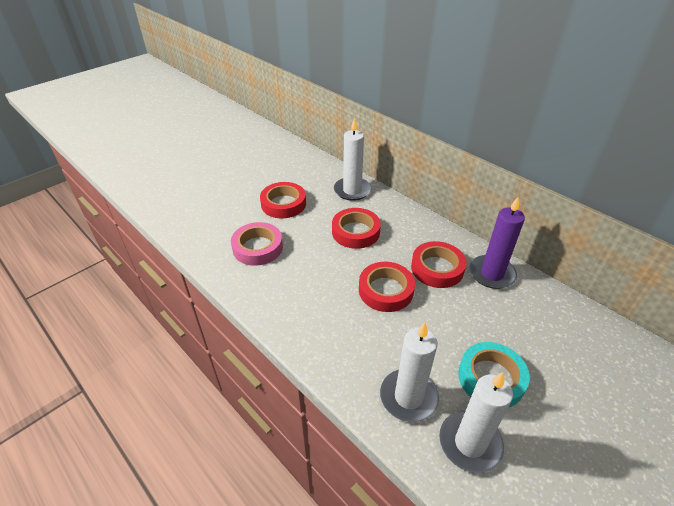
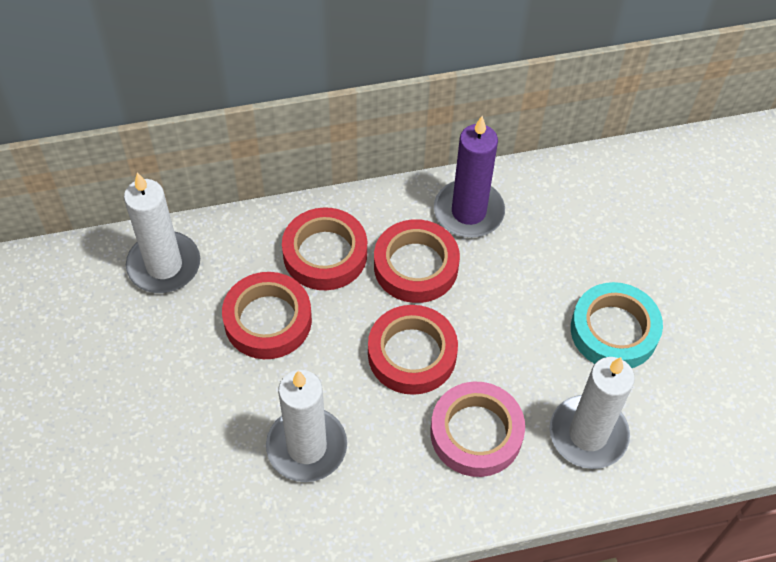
camera: 60 degrees left, 15 degrees up
pink tape [231,222,283,266] -> pink tape moved to [430,382,525,477]
red tape [260,182,306,218] -> red tape moved to [282,207,367,290]
white candle [439,372,513,473] -> white candle moved to [266,370,347,482]

